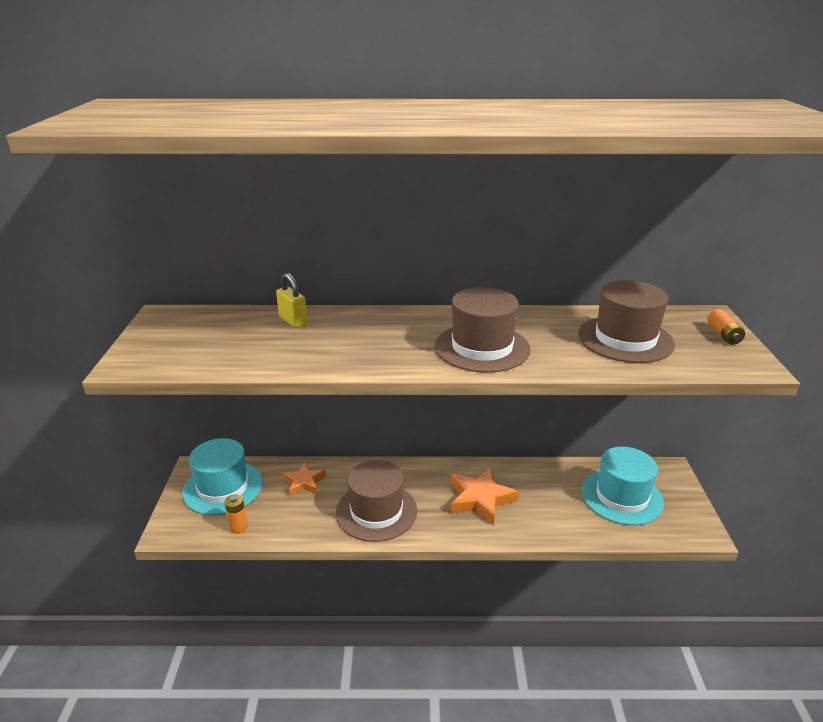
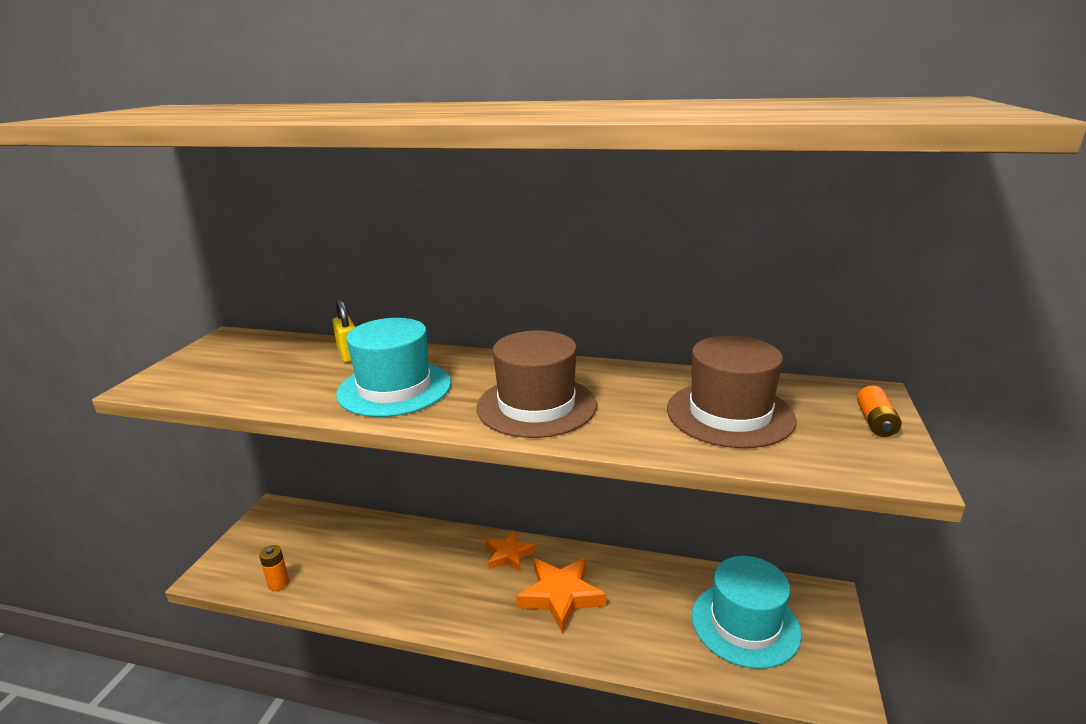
camera: 15 degrees right, 5 degrees down
turquoise hat [182,438,263,515] -> turquoise hat moved to [336,318,451,417]
orange star [282,462,326,496] -> orange star moved to [486,530,536,572]
brown hat [336,460,417,542] -> none

